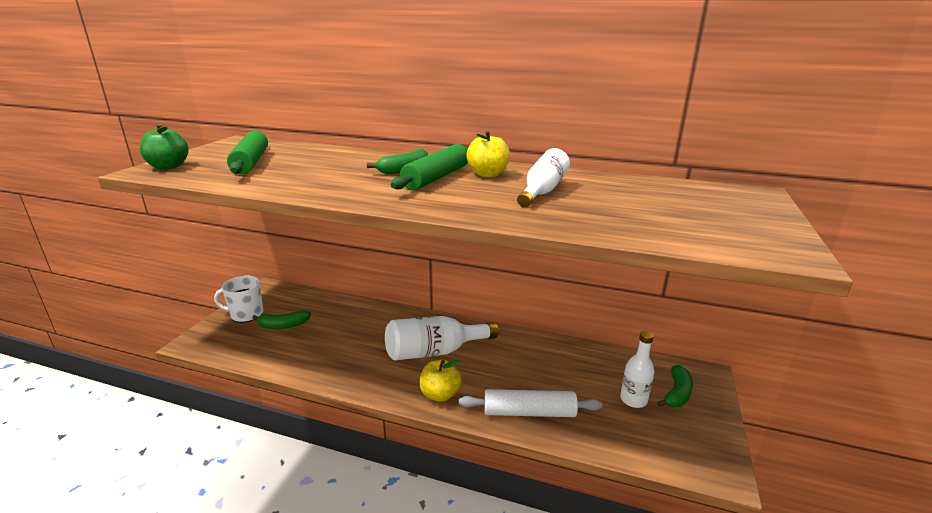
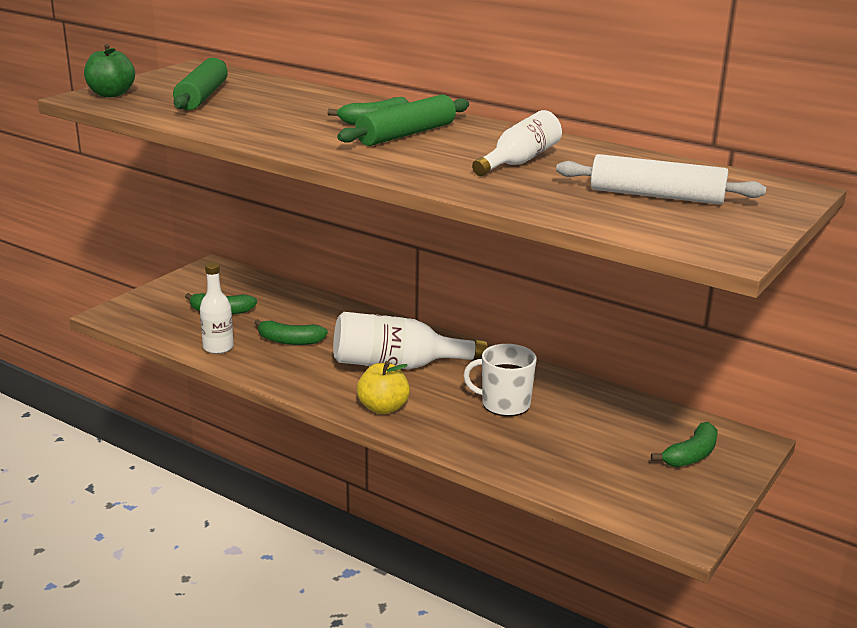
camera: 15 degrees right, 0 degrees up
white mug [214,276,263,323] -> white mug moved to [463,344,537,417]
white rolling pin [459,389,602,417] -> white rolling pin moved to [556,154,766,204]
yellow apple [466,130,510,177] -> none
white bottle [620,331,654,408] -> white bottle moved to [200,262,234,354]
none -> green banana [254,319,328,345]

